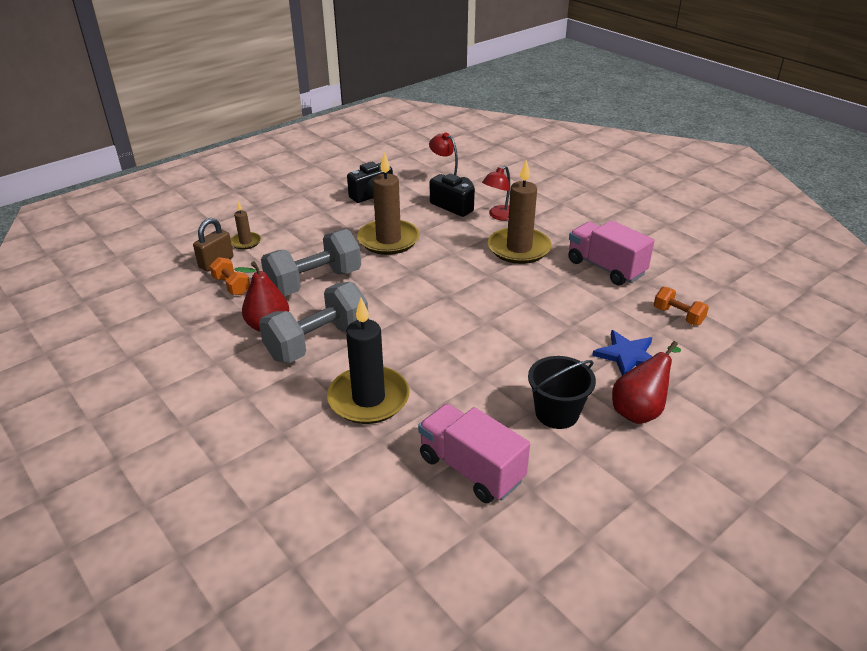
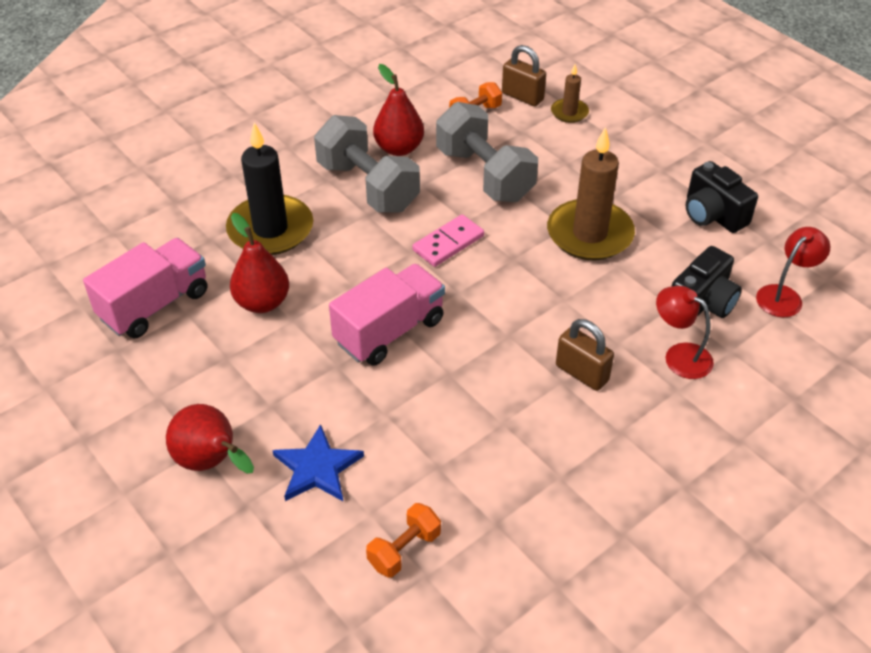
camera: 90 degrees right, 10 degrees up
brown candle [488,160,552,264] -> brown padlock [556,319,614,391]
black bucket [528,356,596,429] -> none
pink truck [568,220,654,286] -> pink truck moved to [329,264,445,366]
none -> red pear [230,213,289,313]
none -> pink domino [412,214,484,267]

